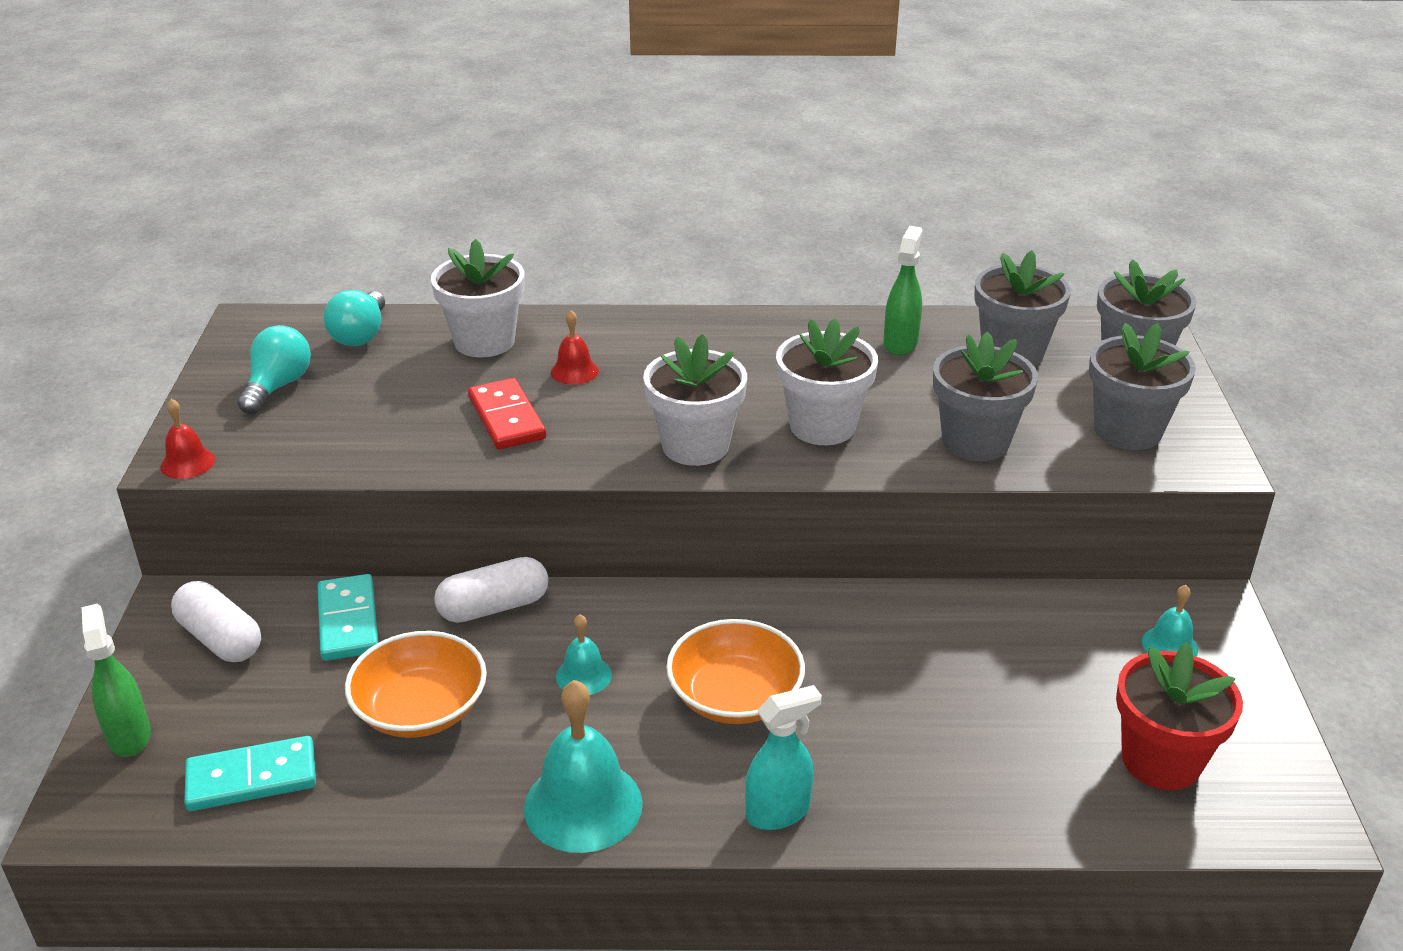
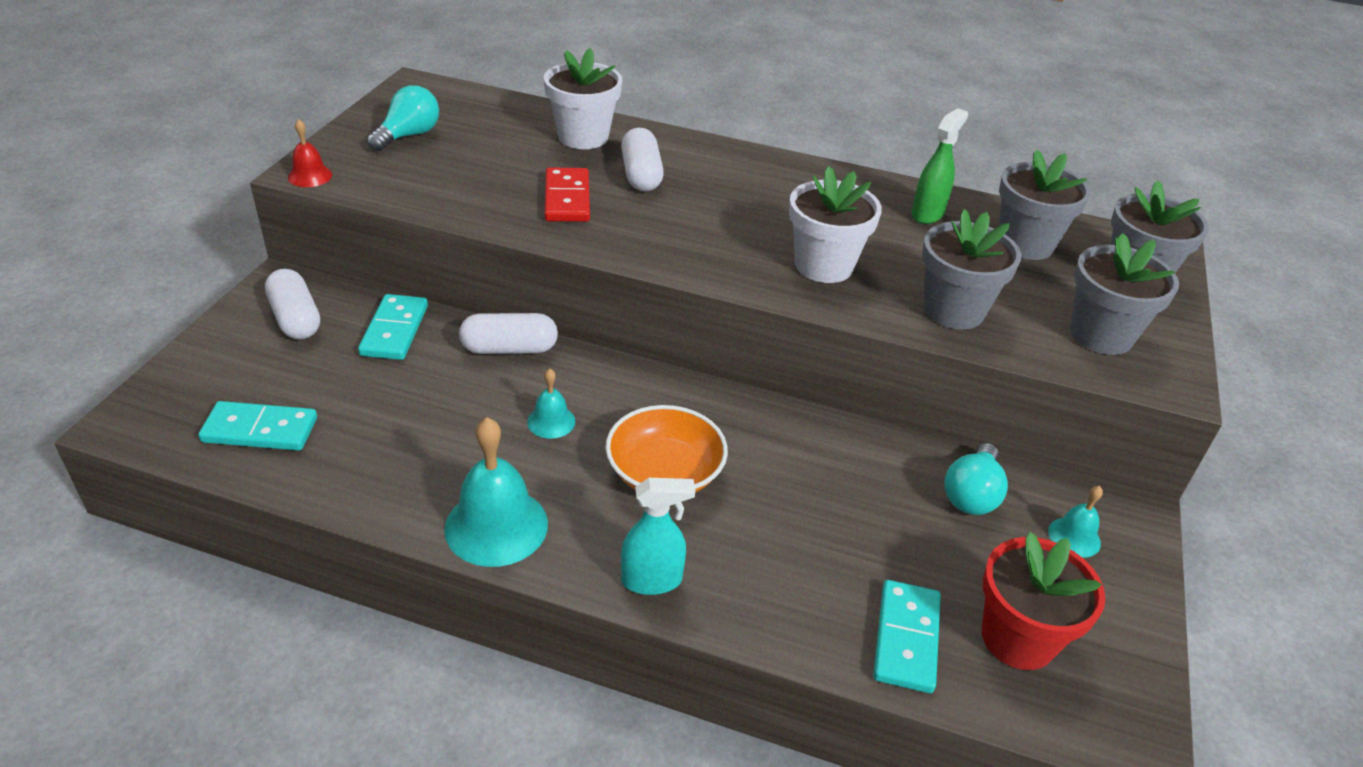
camera: 15 degrees right, 5 degrees up
green spray bottle [81,604,151,757] -> none
turquoise light bulb [324,290,385,346] -> turquoise light bulb moved to [944,443,1008,515]
orange bowl [345,631,487,738] -> none
red bell [551,310,599,385] -> white capsule [621,127,664,192]
white flower pot [643,334,747,466] -> none
none -> turquoise domino [873,580,941,693]

